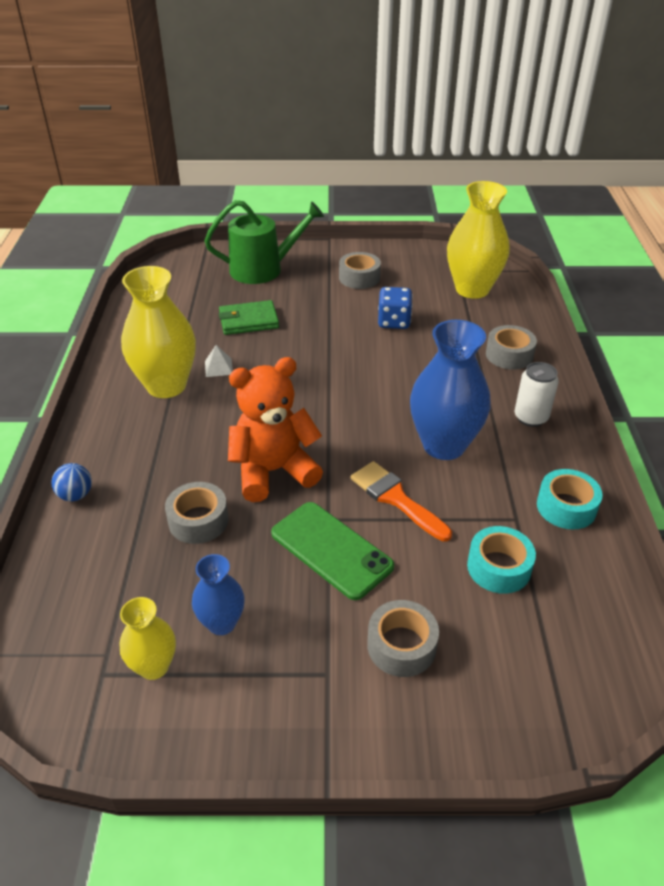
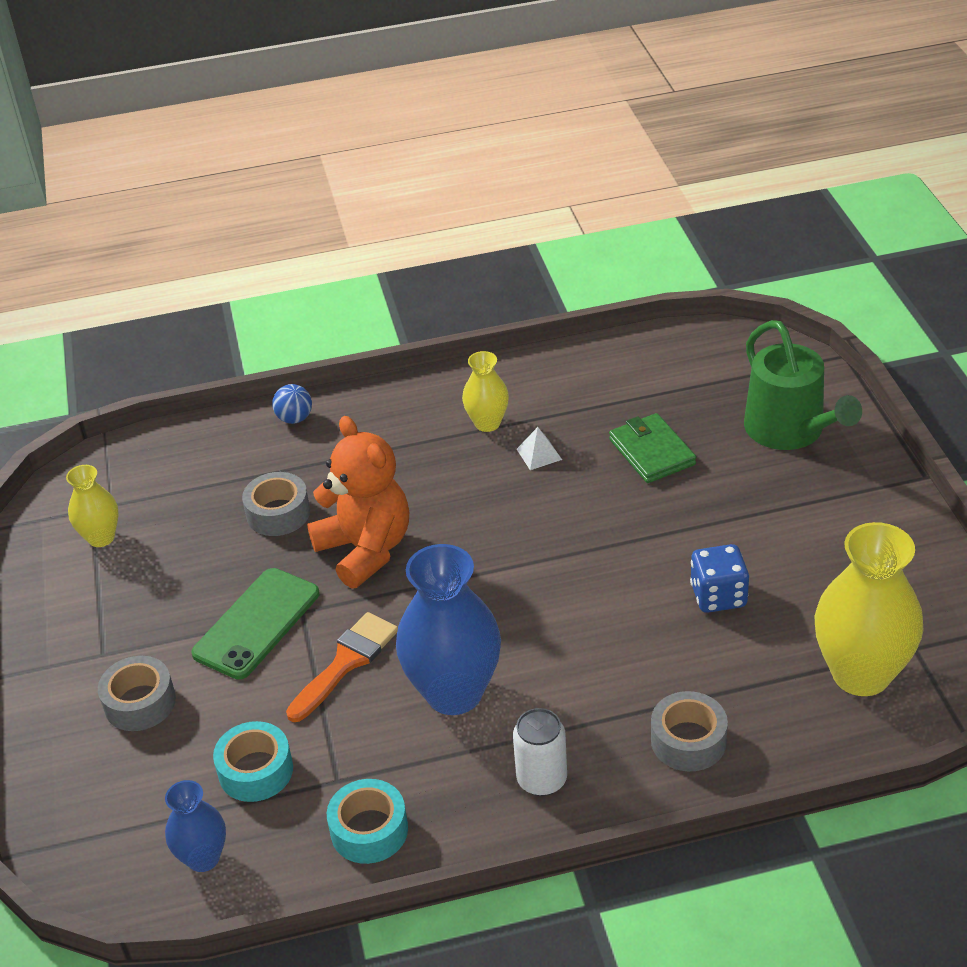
camera: 80 degrees right, 0 degrees up
yellow vase [121,266,196,398] -> yellow vase [462,351,509,432], size x0.53
blue vase [192,554,245,635] -> blue vase moved to [165,780,226,872]
grey tape [339,252,381,289] -> none

